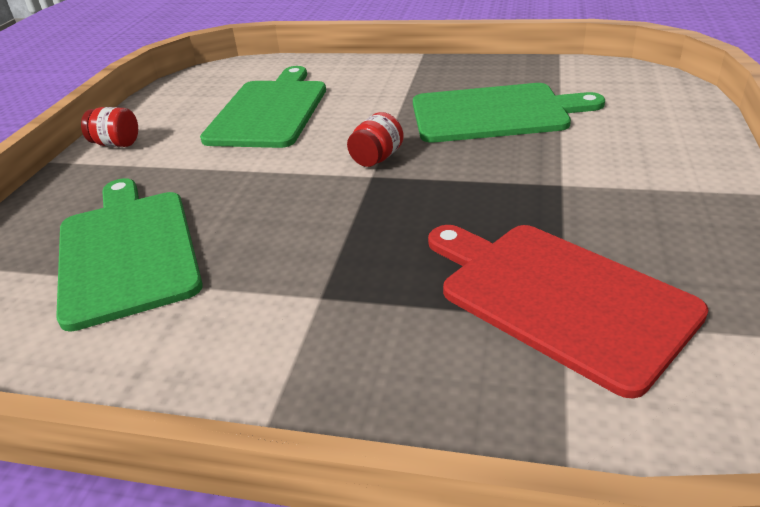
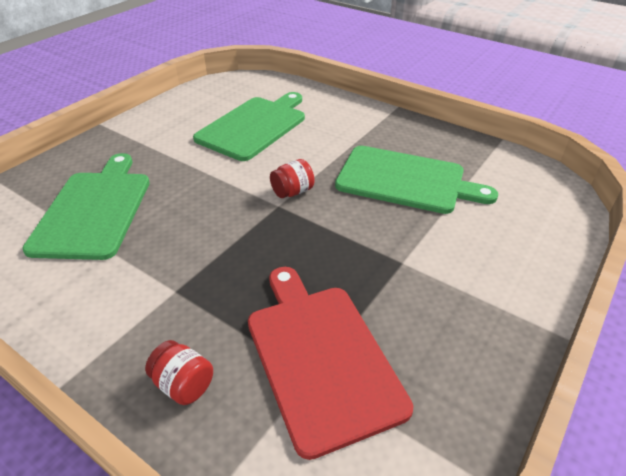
camera: 20 degrees right, 5 degrees up
red jar [81,107,138,147] -> red jar moved to [145,340,213,405]

